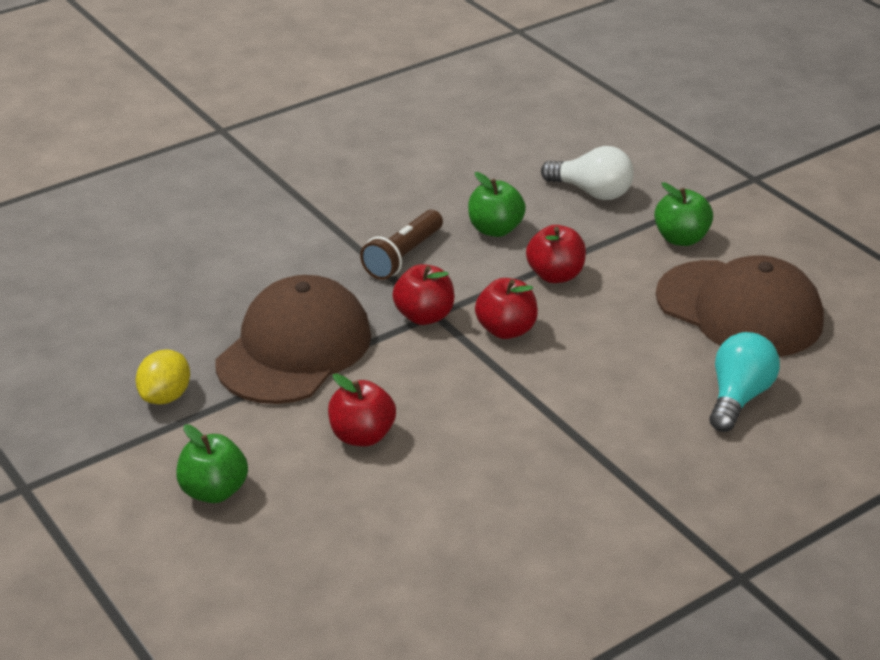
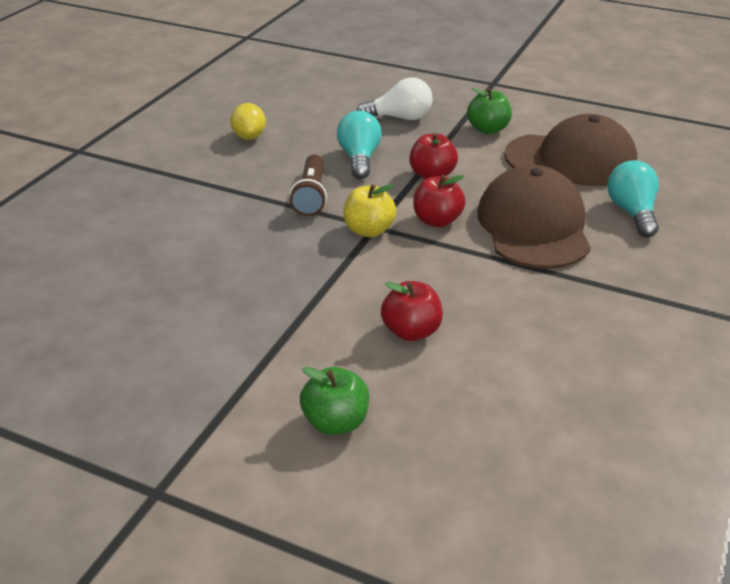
camera: 30 degrees left, 0 degrees up
yellow lemon [135,350,190,404] -> yellow lemon moved to [230,103,266,140]
brown cap [215,275,371,404] -> brown cap moved to [478,165,591,269]
red apple [392,264,454,325] -> yellow apple [343,184,397,237]
green apple [468,172,526,237] -> turquoise light bulb [337,111,382,179]

